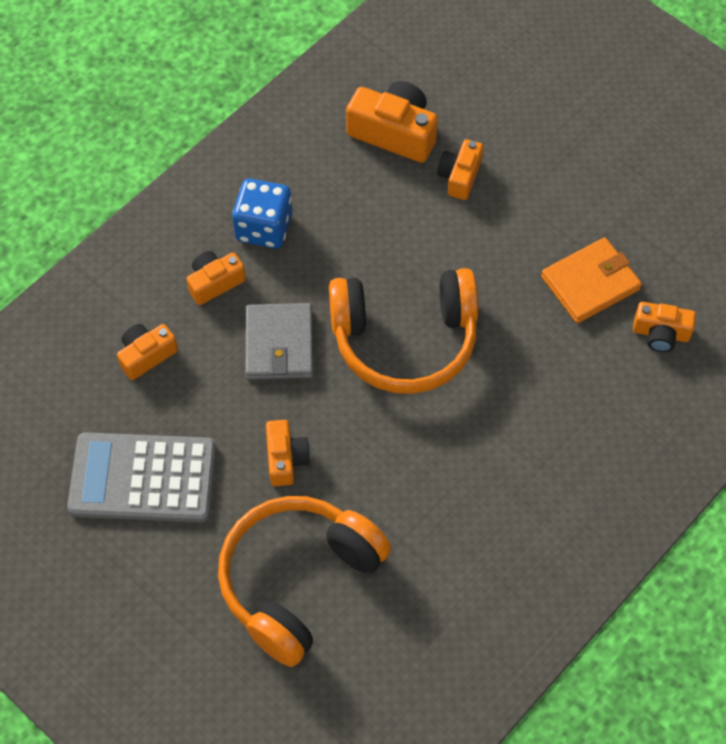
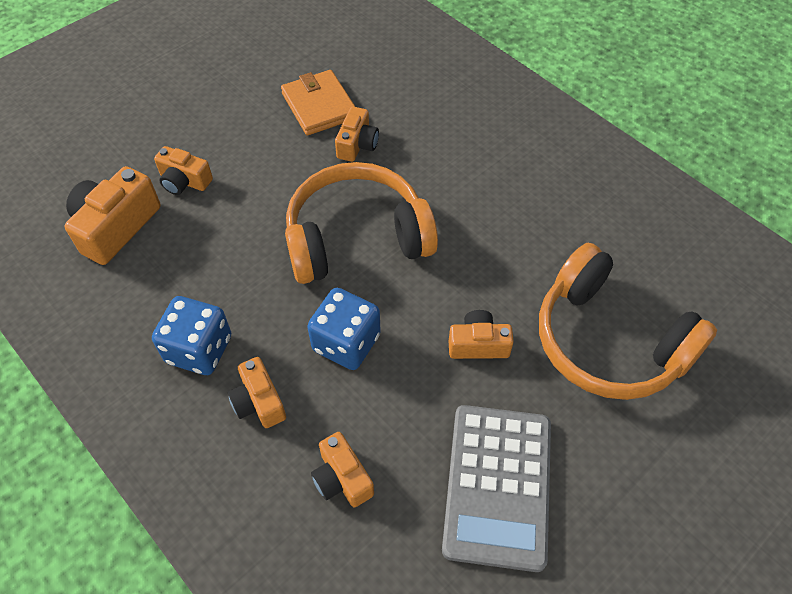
camera: 85 degrees left, 5 degrees down
grey wallet [245,303,313,380] -> blue dice [307,288,381,370]
orange headphones [329,268,478,394] -> orange headphones turned 105 degrees counterclockwise [285,162,438,284]
orange camera [633,302,696,352] -> orange camera moved to [335,107,379,162]

